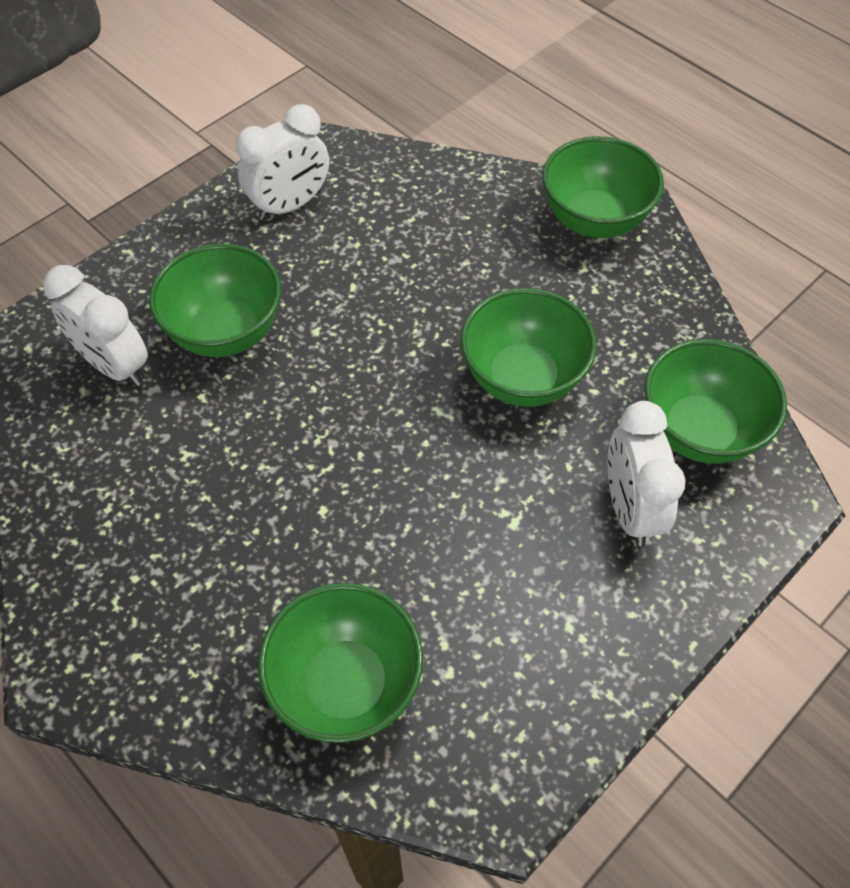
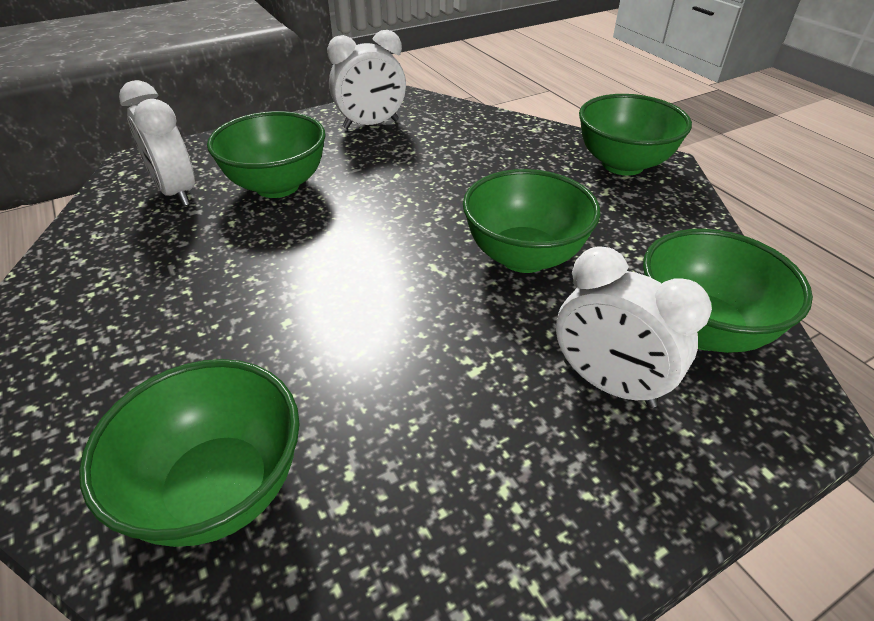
camera: 15 degrees right, 15 degrees down
white clock [608,401,686,546] -> white clock turned 60 degrees counterclockwise [556,247,712,408]

